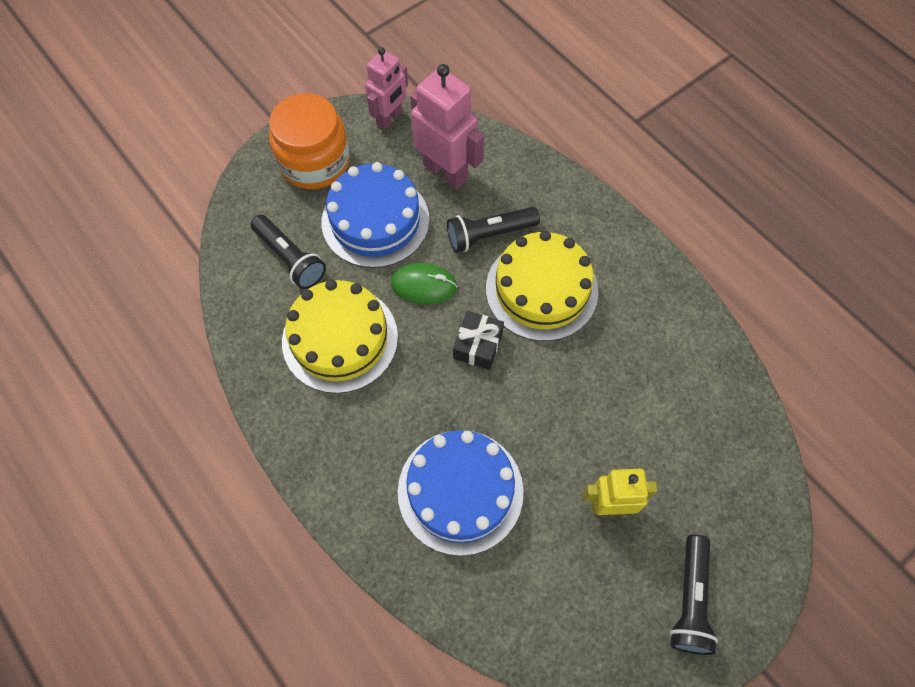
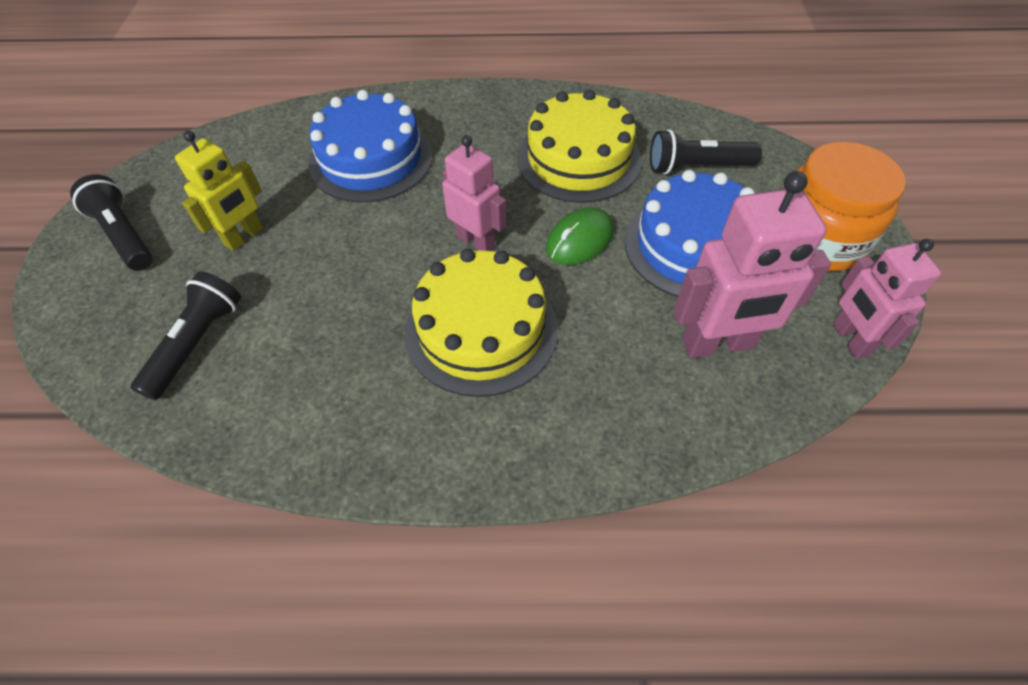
camera: 130 degrees right, 10 degrees down
black flashlight [447,207,540,253] -> black flashlight moved to [131,271,241,400]
black gift [453,311,504,370] -> pink robot [442,135,506,251]

